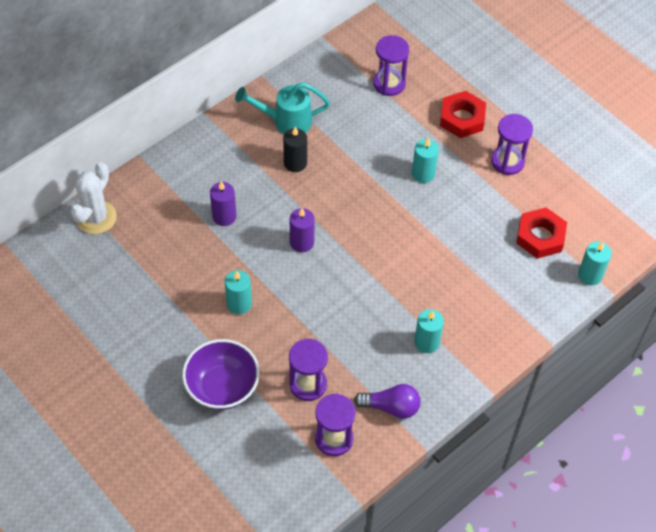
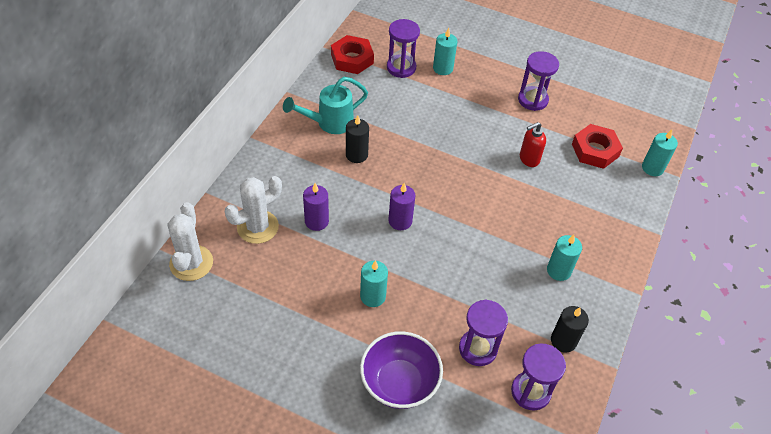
camera: 25 degrees left, 5 degrees down
purple light bulb [354,384,421,419] -> black candle [551,306,589,353]
turquoise candle [412,137,439,183] -> turquoise candle moved to [433,28,457,75]
red nut [440,91,486,138] -> red nut moved to [331,35,374,74]
none -> white cactus [225,176,282,244]
none -> red soap dispenser [520,122,546,167]

